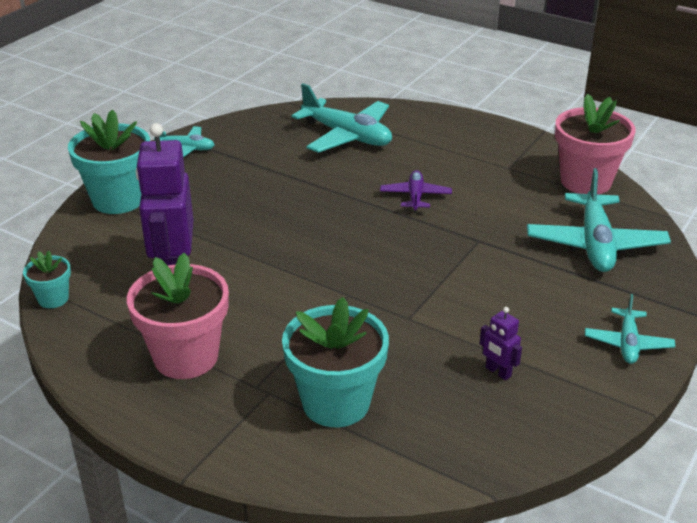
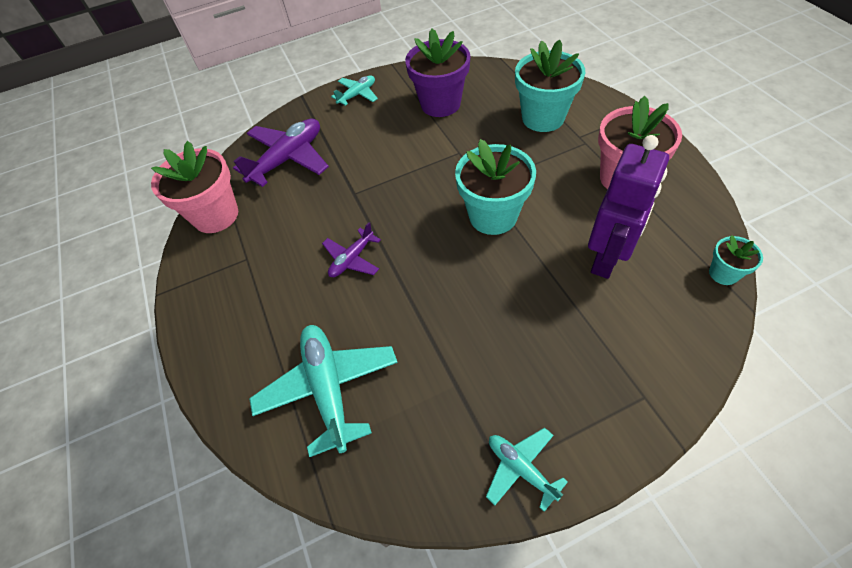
camera: 140 degrees left, 20 degrees up
turquoise flower pot [68,109,150,214] -> turquoise flower pot moved to [455,139,536,235]
purple robot [480,307,522,381] -> purple flower pot [405,29,471,117]
turquoise plane [527,168,671,272] -> purple plane [233,118,329,187]

